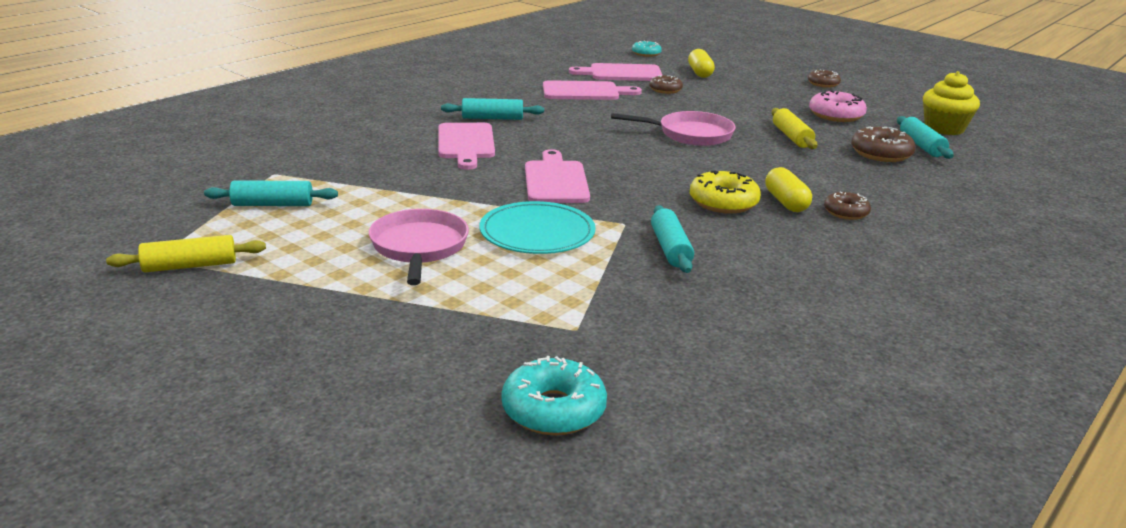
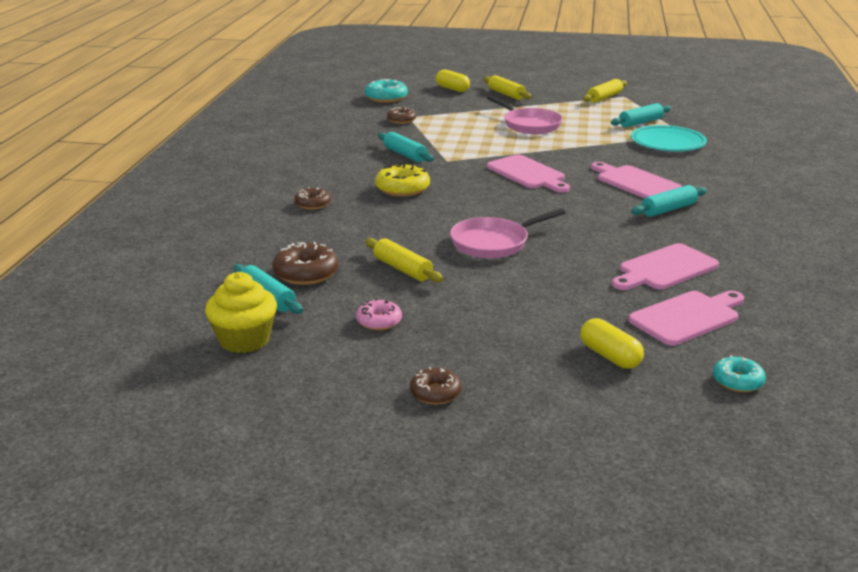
camera: 150 degrees right, 0 degrees up
turquoise plate [479,201,596,254] -> turquoise plate moved to [631,125,707,151]
brown donut [649,75,683,94] -> brown donut moved to [387,107,416,124]
yellow capsule [765,167,812,212] -> yellow capsule moved to [436,69,470,92]
pink donut [809,90,867,122] -> pink donut [356,299,402,330], size x0.64
none -> yellow rolling pin [483,75,532,100]

